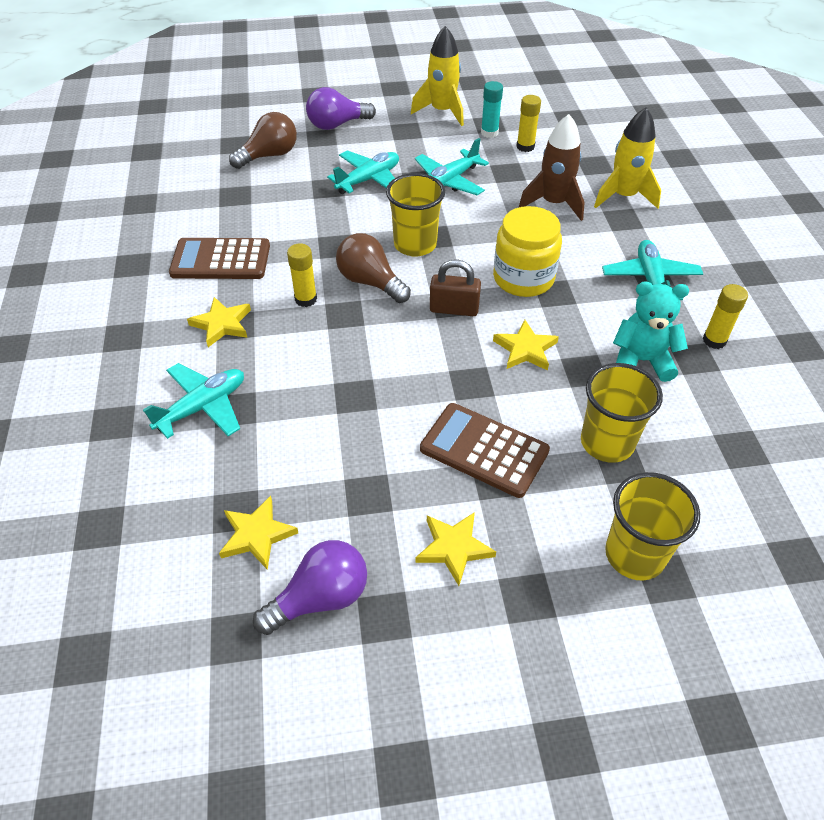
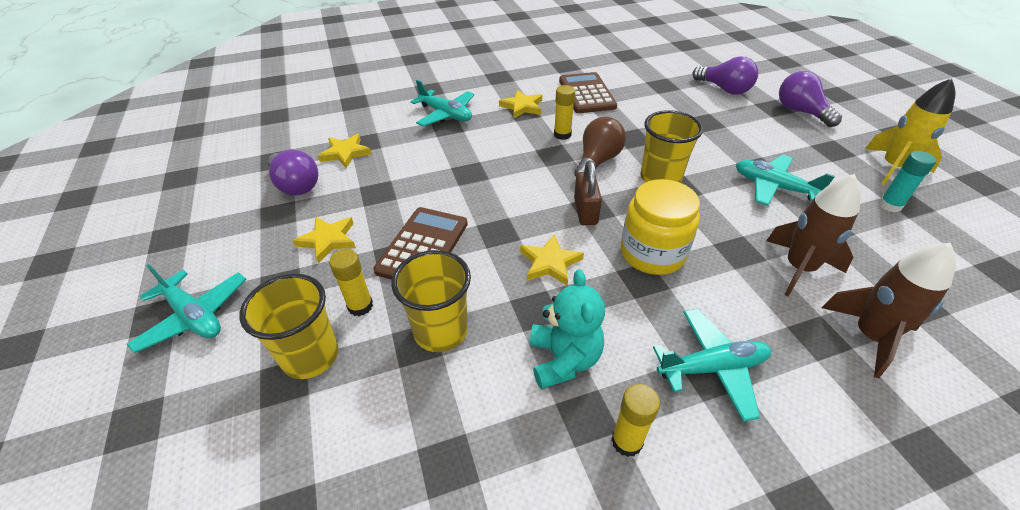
camera: 80 degrees right, 5 degrees down
brown light bulb [229,112,297,169] -> purple light bulb [692,56,758,95]
turquoise plane [327,150,399,194] -> turquoise plane moved to [126,264,246,353]
yellow glue stick [516,95,541,152] -> yellow glue stick moved to [329,249,373,316]
yellow rocket [594,107,661,209] -> brown rocket [821,243,956,378]

